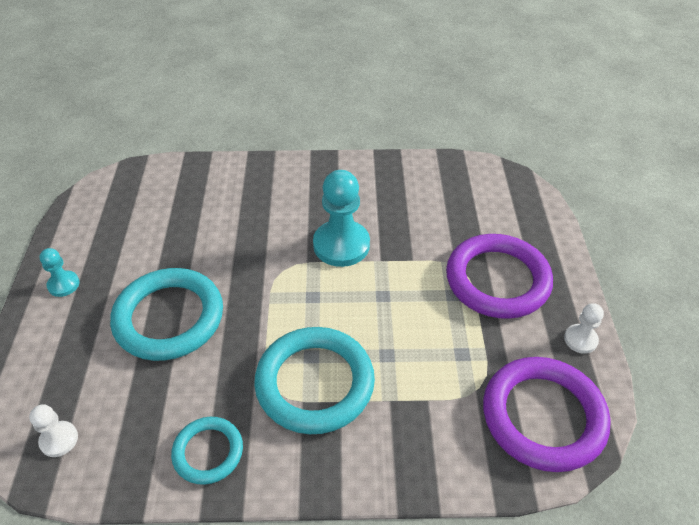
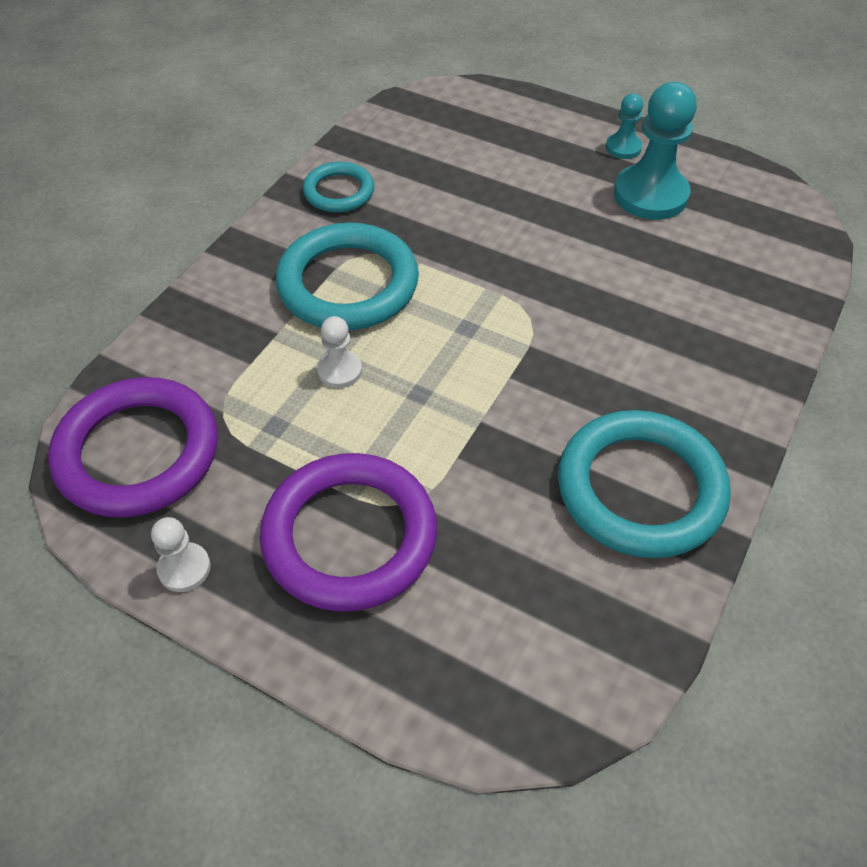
camera: 120 degrees right, 5 degrees up
white pawn [29,404,78,457] -> white pawn moved to [317,316,362,388]
turquoise ring [110,268,223,361] -> turquoise ring moved to [558,410,731,558]
turquoise pawn [313,170,370,267] -> turquoise pawn moved to [614,82,697,220]

